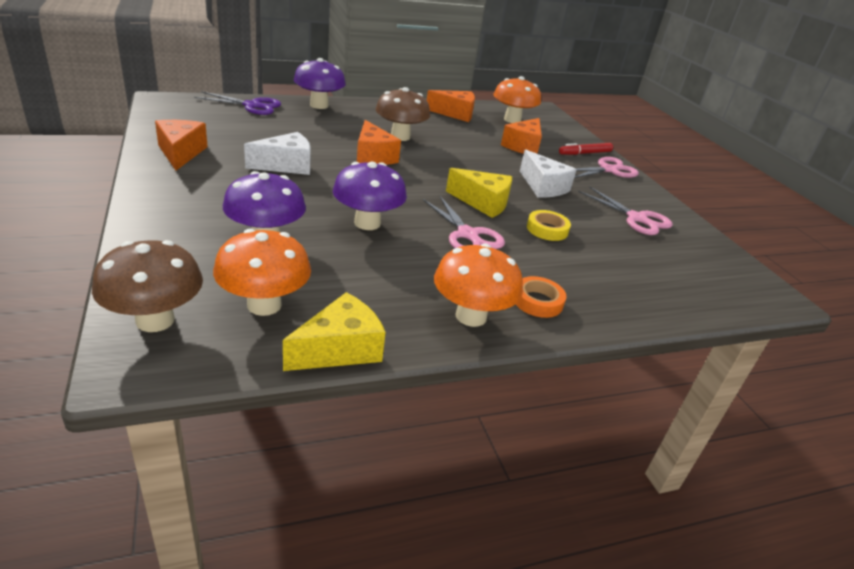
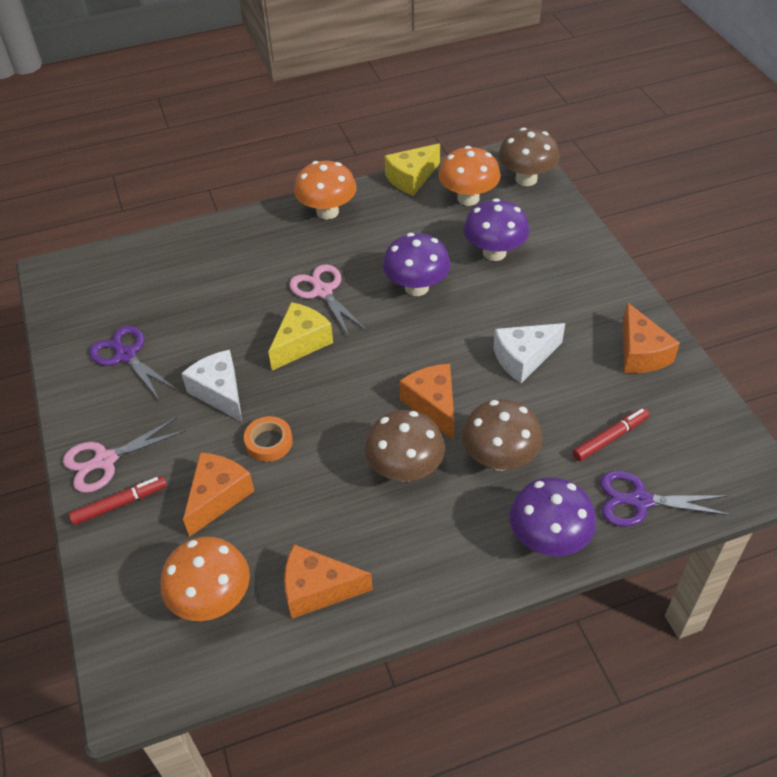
camera: 175 degrees left, 15 degrees up
yellow cheese [446,168,512,218] -> yellow cheese turned 105 degrees clockwise [268,302,333,371]
orange tape [516,276,566,318] -> orange tape moved to [244,416,293,462]
yellow tape [527,210,571,241] -> none
pink scissors [578,186,673,235] -> purple scissors [89,326,178,401]
none -> brown mushroom [462,399,543,471]
none -> red marker [573,408,649,461]

